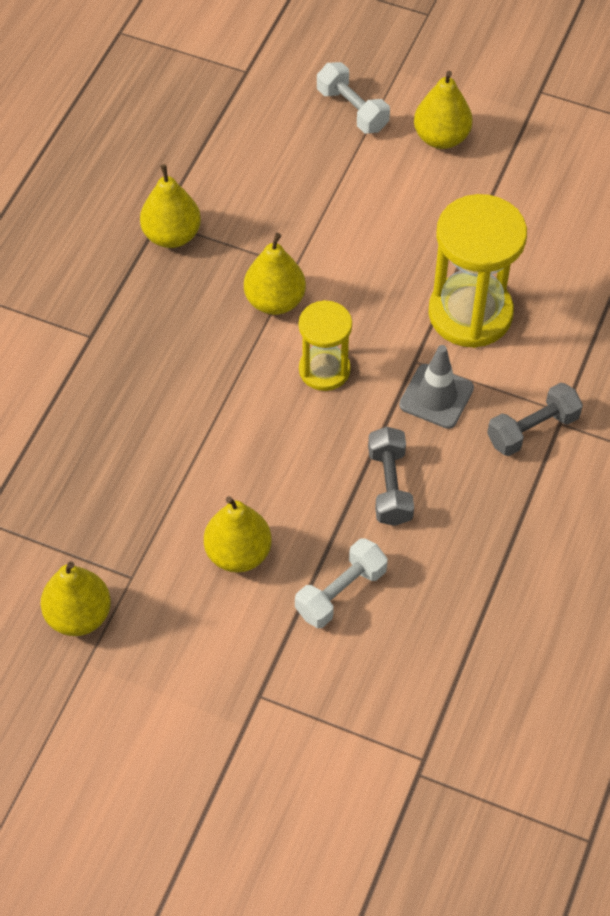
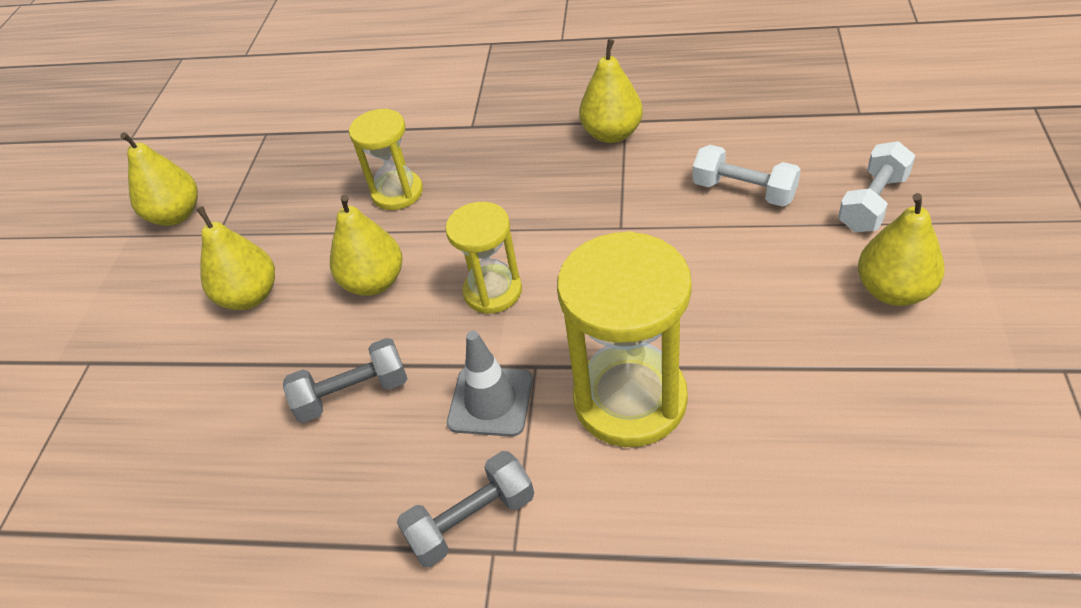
camera: 80 degrees right, 10 degrees down
yellow pear [244,233,306,315] -> yellow pear moved to [330,195,403,296]
white dumbbell [295,538,388,628] -> white dumbbell moved to [692,145,801,207]
grey dumbbell [487,383,583,456] -> grey dumbbell turned 75 degrees counterclockwise [397,451,534,567]
none -> yellow hourglass [349,108,423,210]

